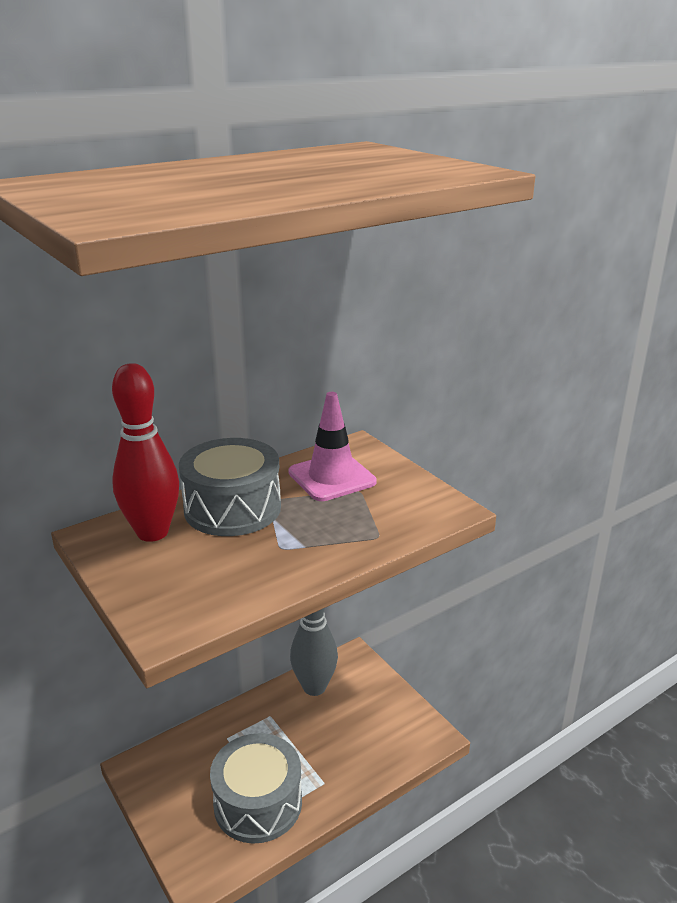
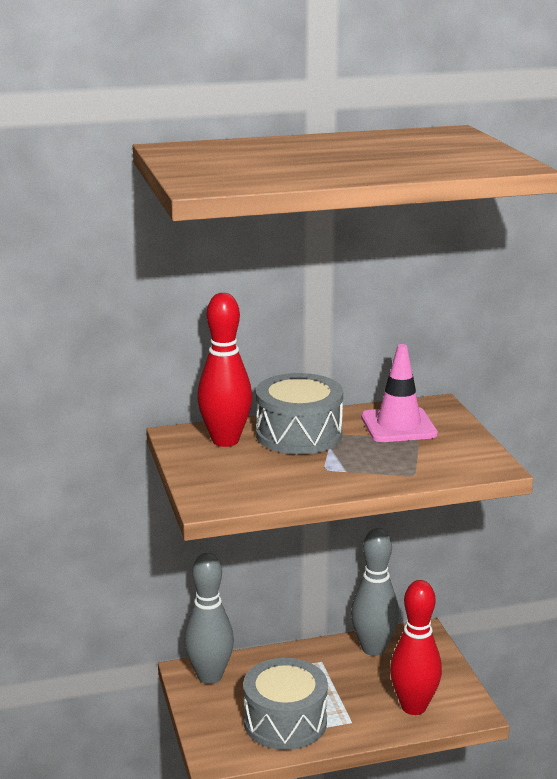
camera: 20 degrees right, 5 degrees down
none -> grey bowling pin [184,553,234,684]
none -> red bowling pin [390,580,442,715]

